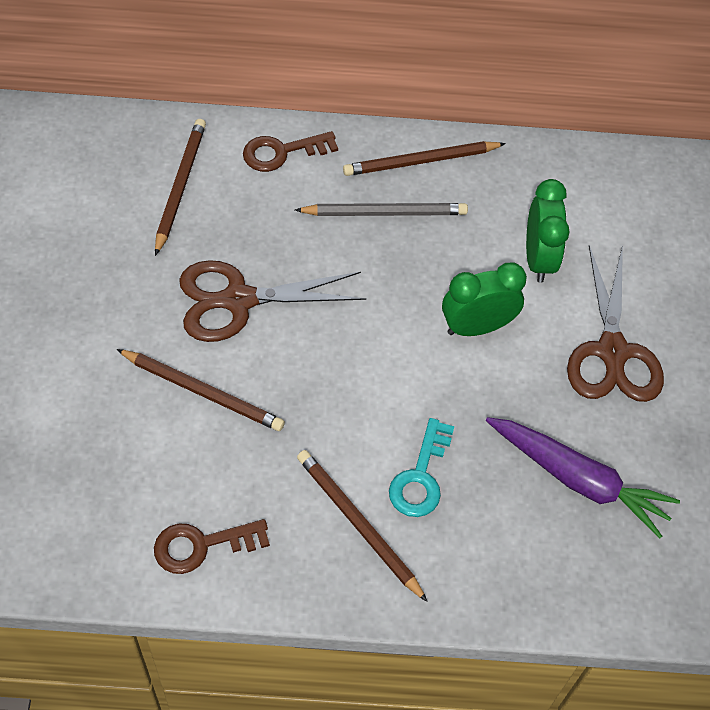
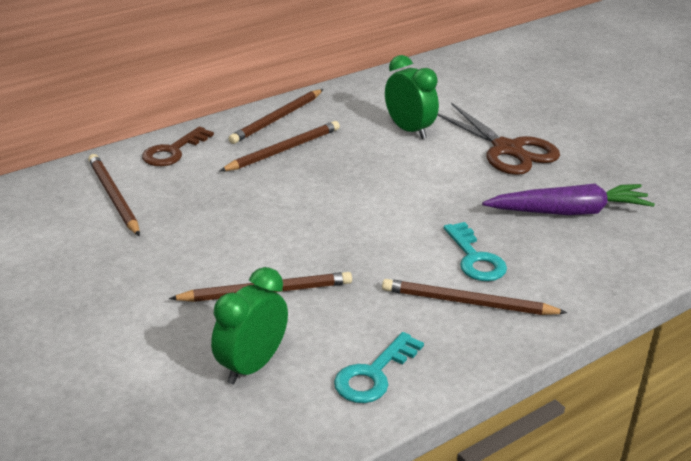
camera: 35 degrees left, 25 degrees down
brown key [154,519,270,574] -> turquoise key [334,332,424,403]
brown scissors [179,260,366,342] -> none
grey pencil [295,203,468,216] -> brown pencil [220,121,340,171]
green clock [442,262,527,336] -> green clock moved to [211,267,288,384]

